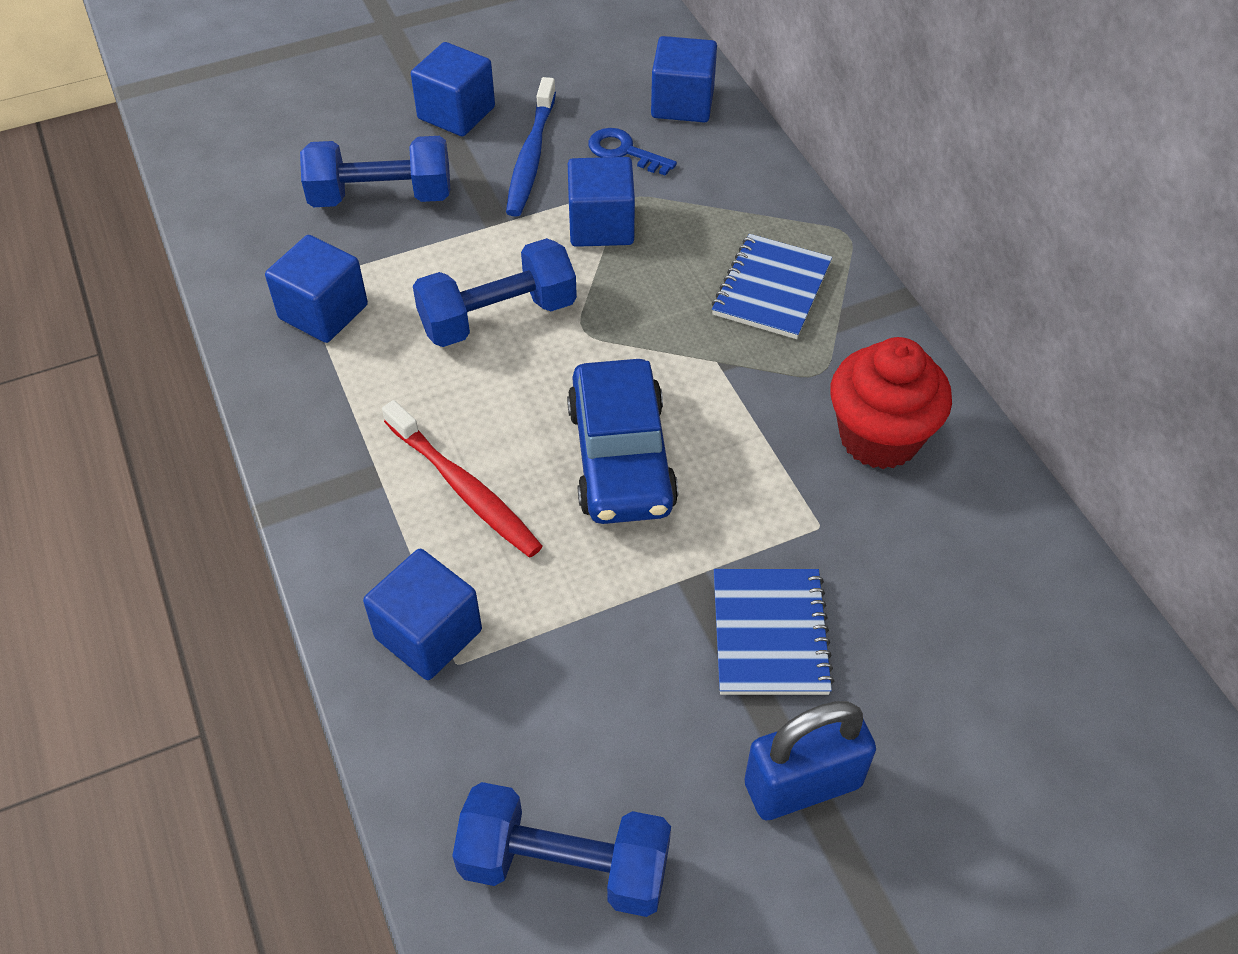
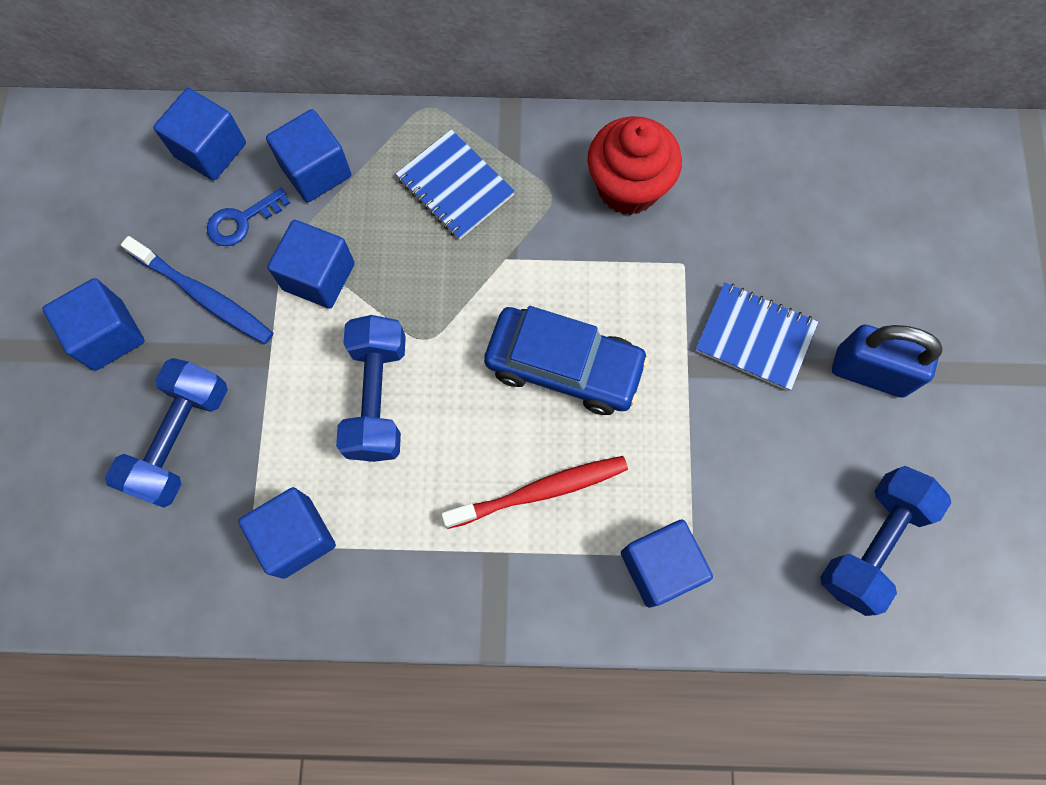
camera: 65 degrees left, 20 degrees up
blue padlock [744,701,876,820] -> blue padlock turned 75 degrees counterclockwise [832,324,943,398]
none -> blue cube [266,109,351,202]

